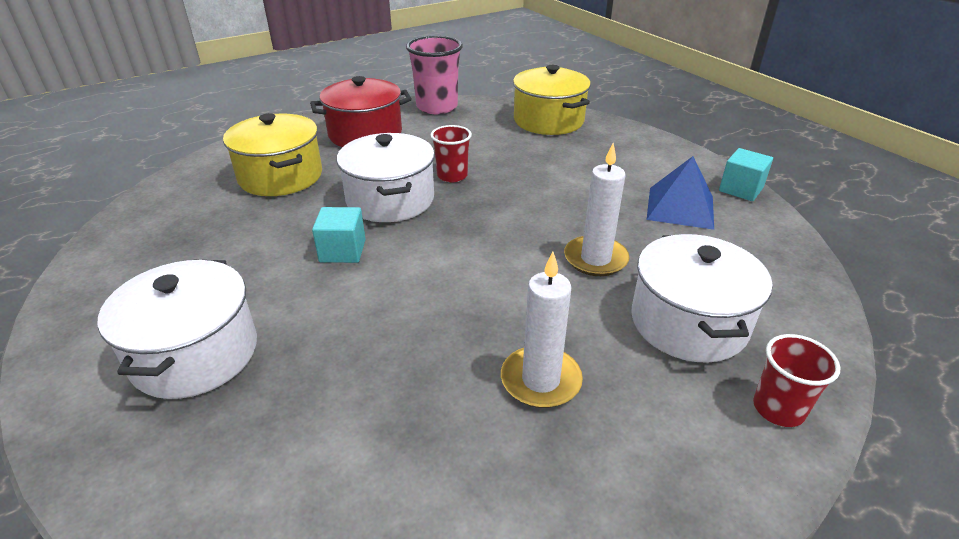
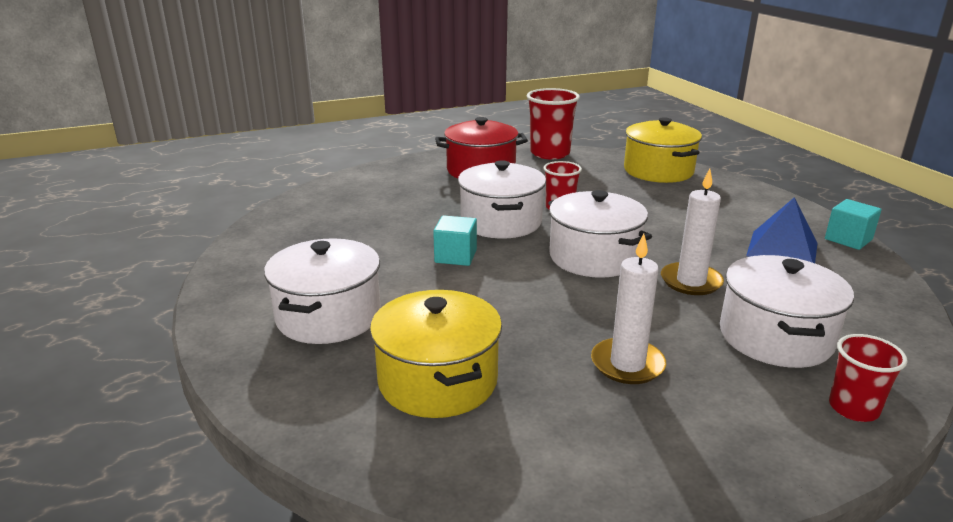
camera: 10 degrees right, 10 degrees down
yellow pot [223,113,322,196] -> yellow pot moved to [370,290,502,418]
pink cup [406,36,463,114] -> red cup [527,88,580,159]
none -> white pot [548,190,652,278]

